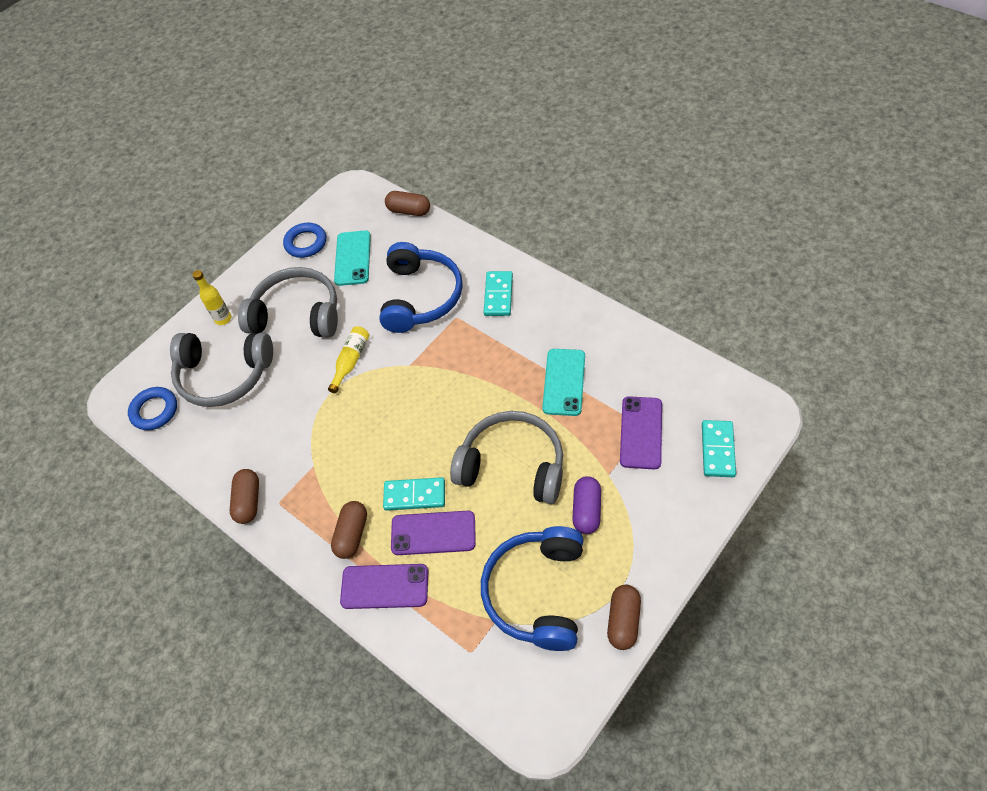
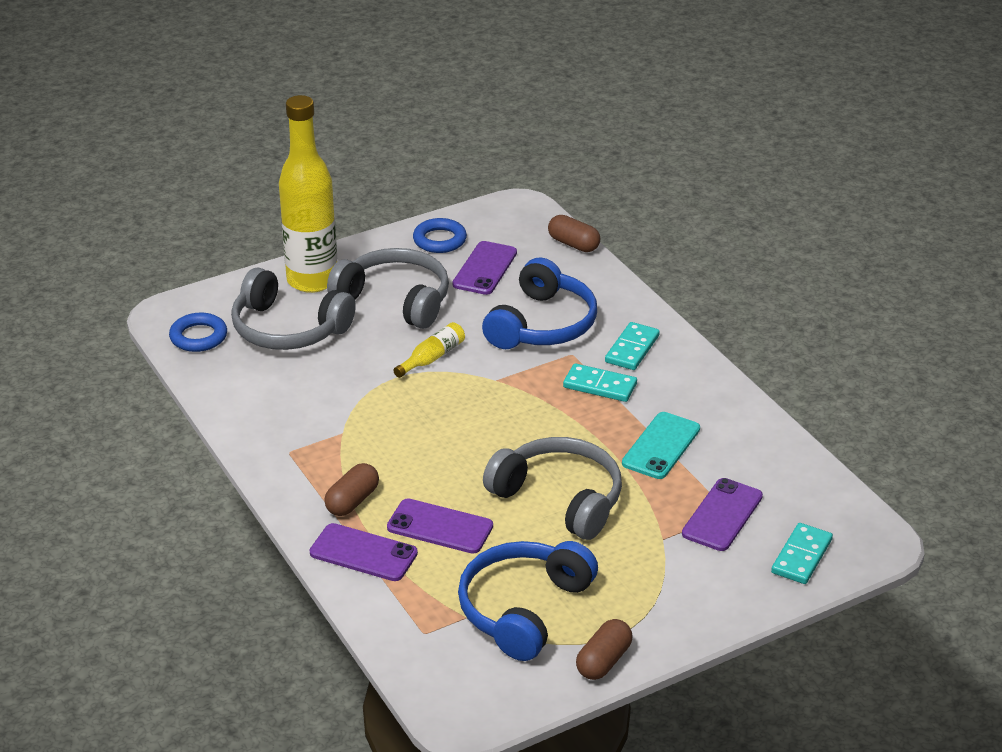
camera: 15 degrees right, 20 degrees down
yellow bottle [193,270,232,325] -> yellow bottle [279,95,337,293], size x2.41
brown capsule [230,469,259,524] -> none
turquoise phone [334,230,371,286] -> purple phone [452,241,517,295]
turquoise domino [383,477,445,511] -> turquoise domino moved to [563,363,637,402]
purple capsule [572,476,601,534] -> none

